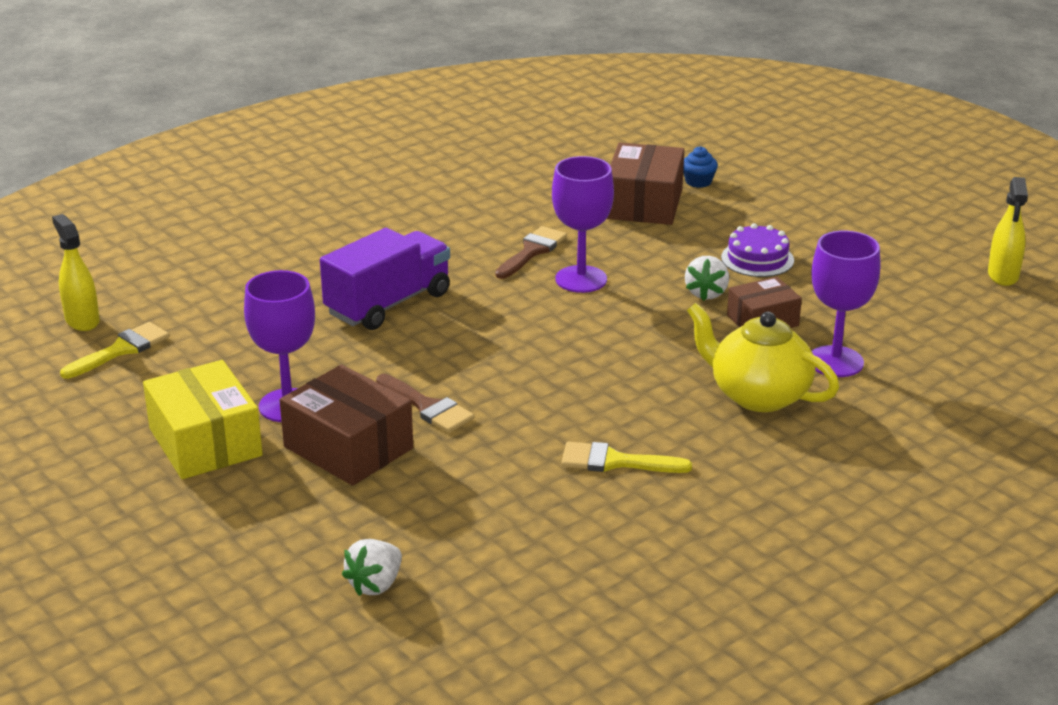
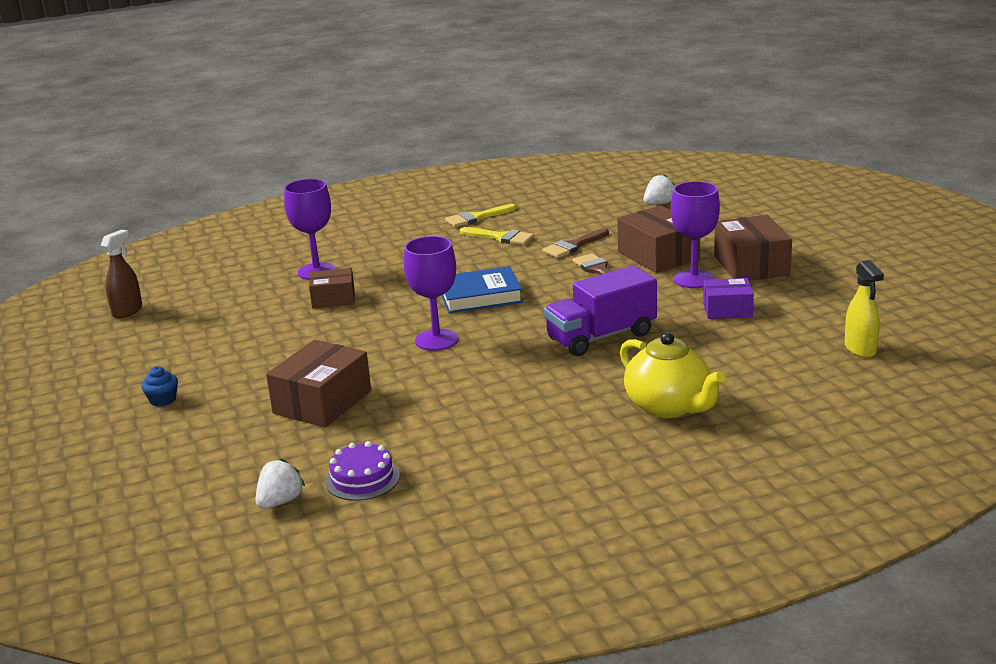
camera: 160 degrees left, 5 degrees down
yellow brush [60,322,169,379] -> yellow brush moved to [445,204,517,227]
yellow box [143,360,263,479] -> brown box [714,215,792,281]
brown brush [495,226,567,279] -> brown brush moved to [542,228,609,258]
blue cupcake [683,146,718,188] -> blue cupcake moved to [141,366,178,406]
white strawberry [685,256,729,301] -> white strawberry moved to [255,458,305,509]
yellow teapot [687,303,839,412] -> yellow teapot moved to [620,332,725,418]
purple cake [721,223,794,277] -> purple cake moved to [325,441,400,501]
yellow spray bottle [988,177,1028,286] -> brown spray bottle [100,230,142,318]
none -> blue book [441,266,523,313]
none -> purple box [703,278,754,319]

